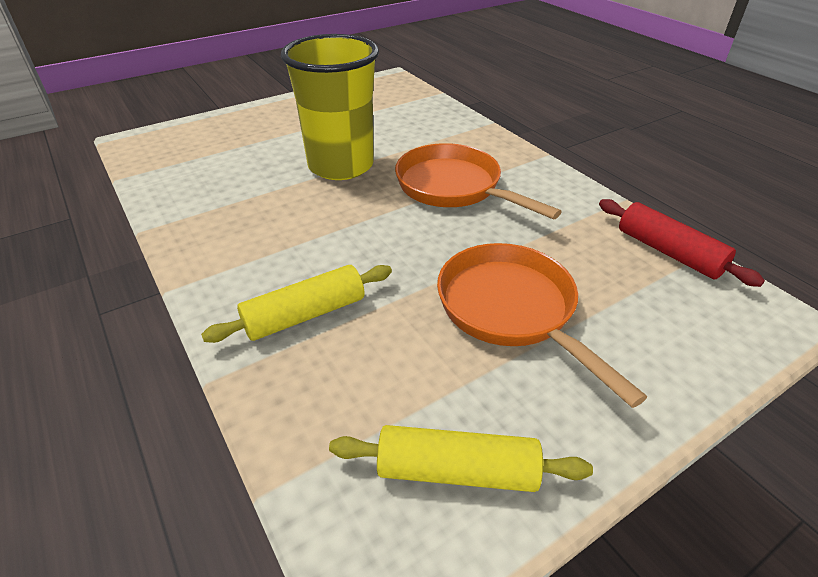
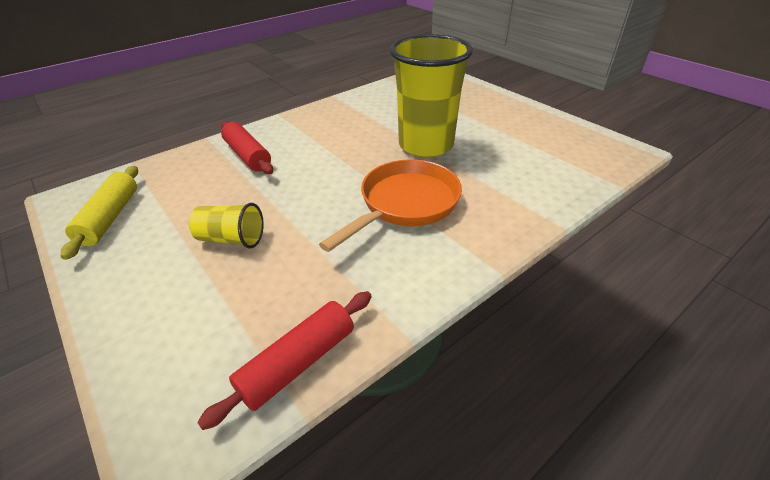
camera: 85 degrees right, 0 degrees up
yellow rolling pin [201,265,392,343] -> red rolling pin [221,121,273,174]
orange pan [437,243,647,408] -> yellow cup [189,203,264,249]

